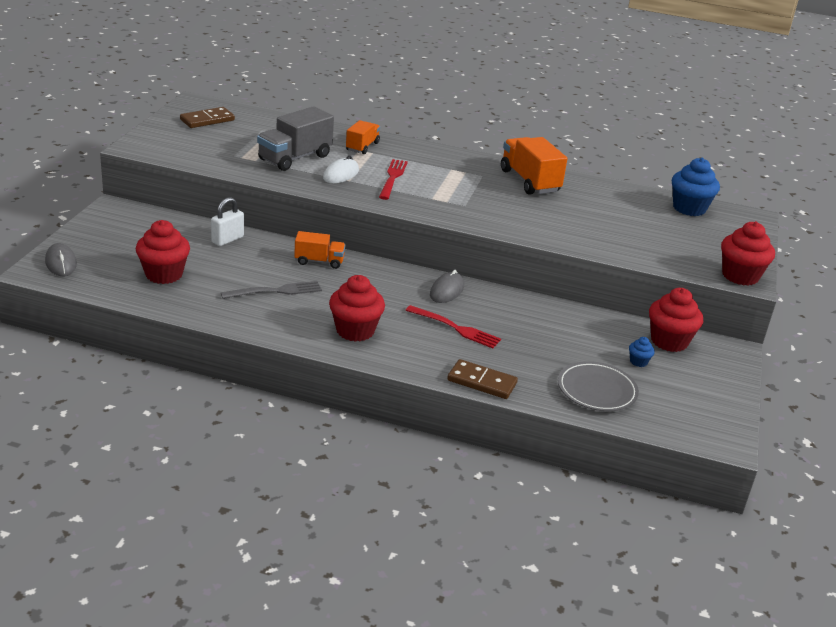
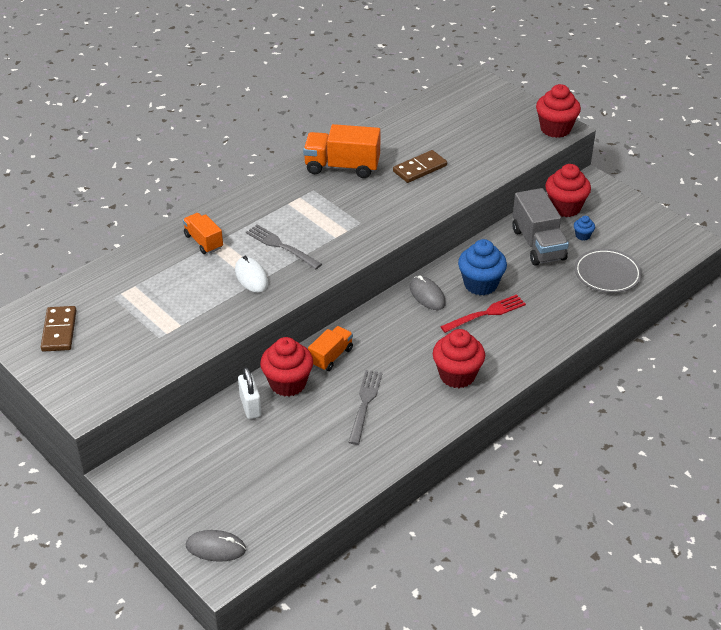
camera: 55 degrees left, 10 degrees up
red cupcake [136,220,190,284] -> red cupcake moved to [260,337,313,397]
grey truck [257,106,334,171] -> grey truck moved to [512,188,569,266]
red fork [379,159,408,200] -> grey fork [246,225,322,269]
brown domino [447,359,518,399] -> brown domino moved to [393,150,447,183]
blue cupcake [672,158,720,216] -> blue cupcake moved to [458,239,507,295]

